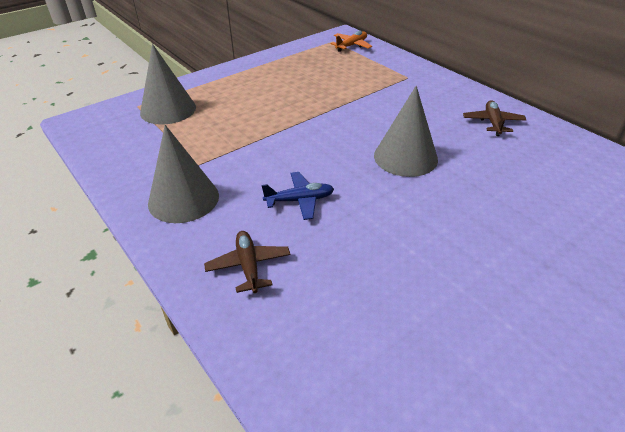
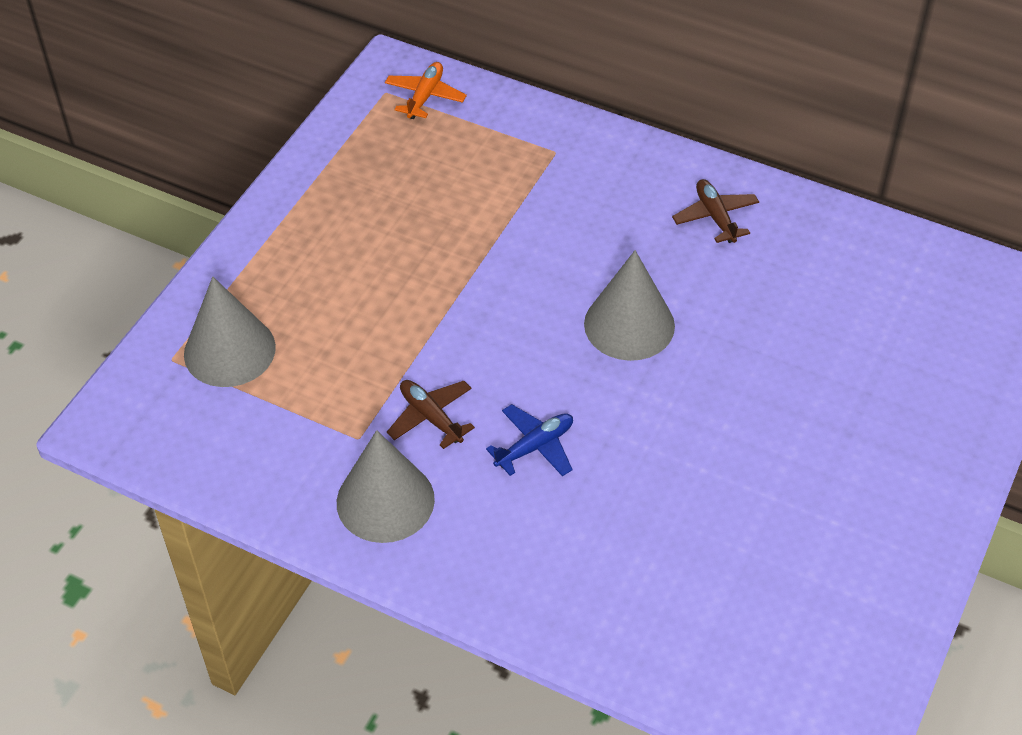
camera: 25 degrees left, 10 degrees up
brown plane [204,231,291,293] -> brown plane moved to [387,380,475,449]

